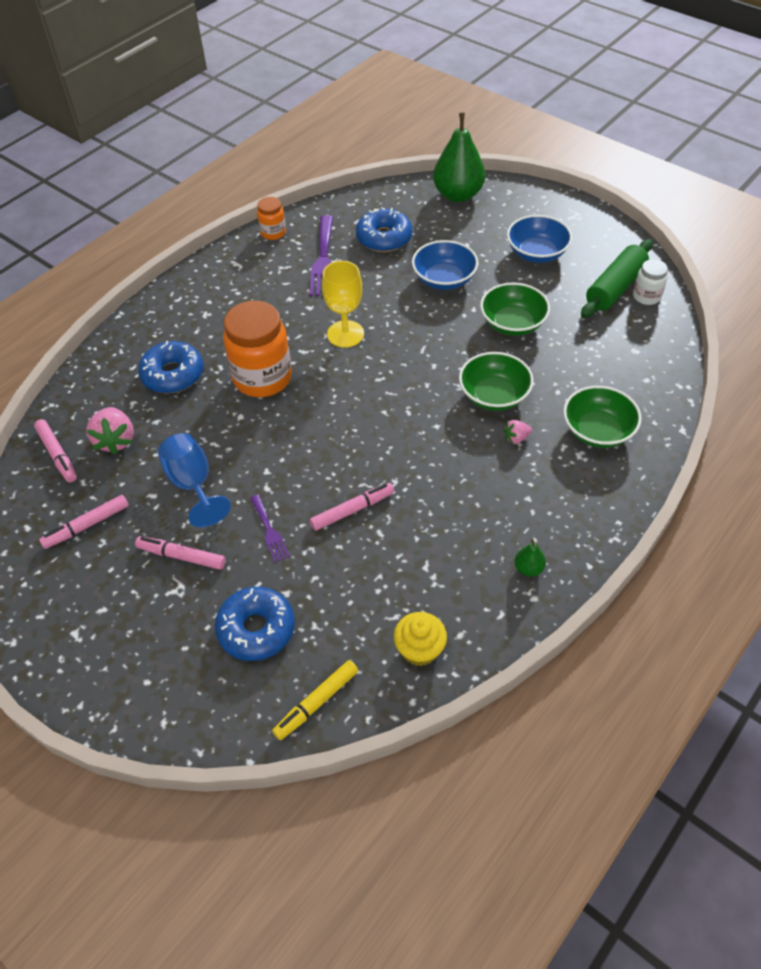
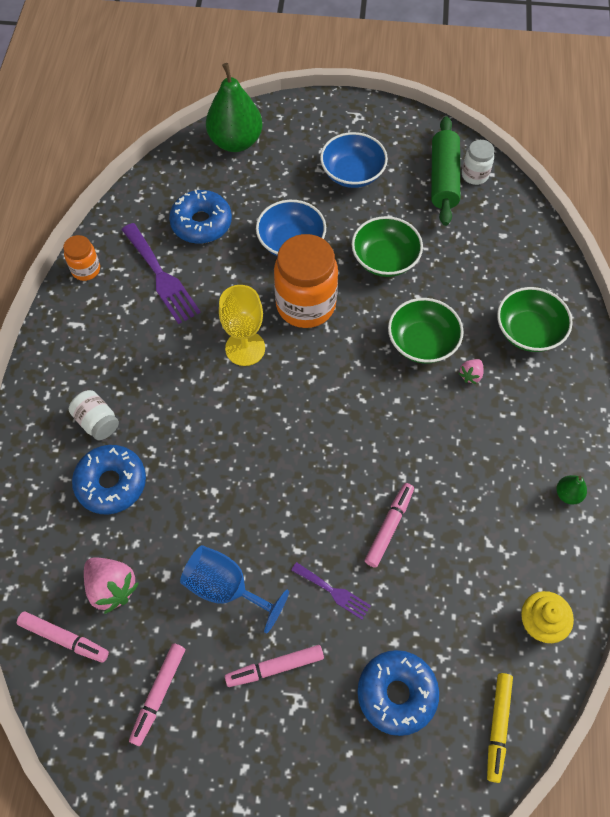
camera: 35 degrees left, 10 degrees up
orange jar [223,301,292,397] -> orange jar moved to [274,234,338,328]
none -> white jar [69,390,119,440]

